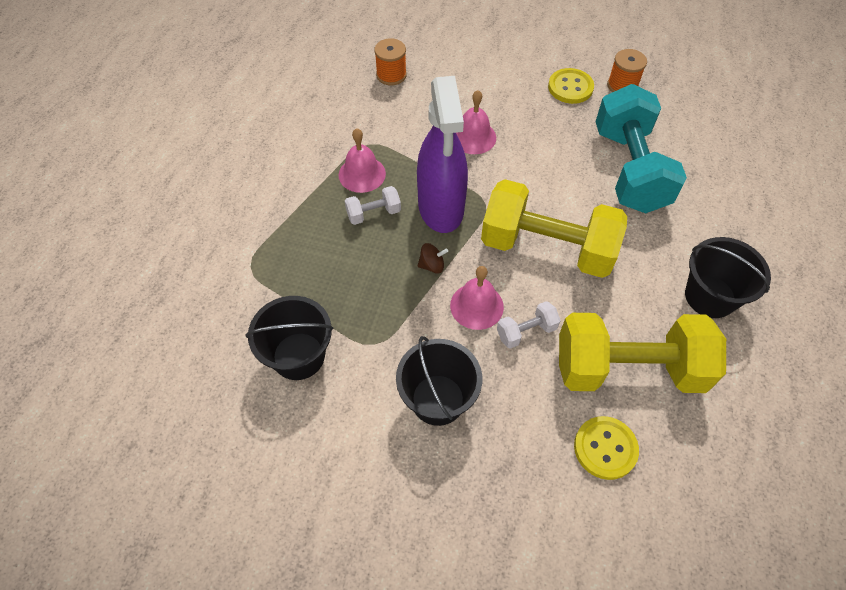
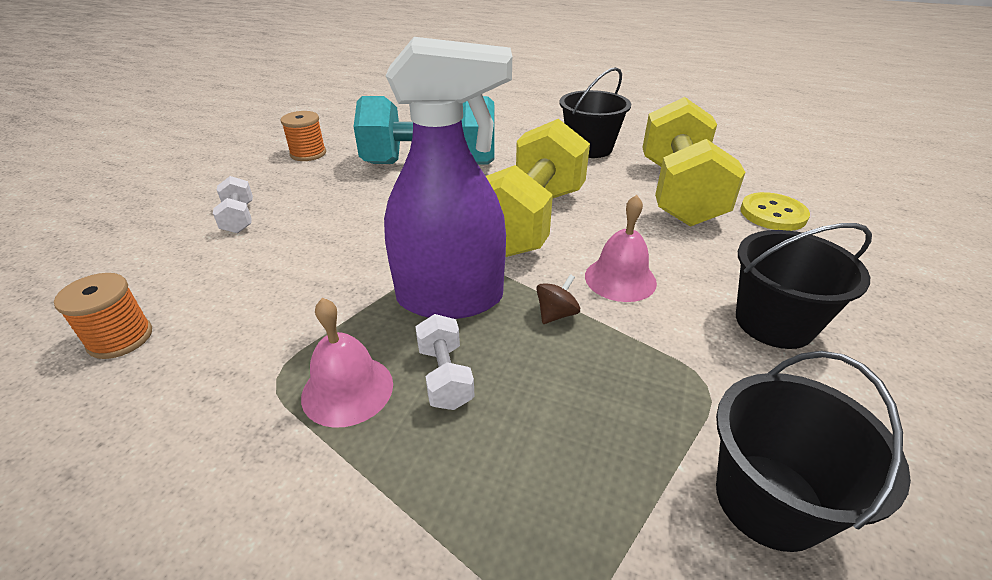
camera: 85 degrees left, 20 degrees down
brown spinning top [417,243,448,274] -> brown spinning top turned 45 degrees clockwise [536,274,580,324]
pink bell [456,90,496,154] -> none
white dumbbell [497,301,561,349] -> white dumbbell moved to [213,176,253,233]
yellow button [548,68,594,104] -> none

